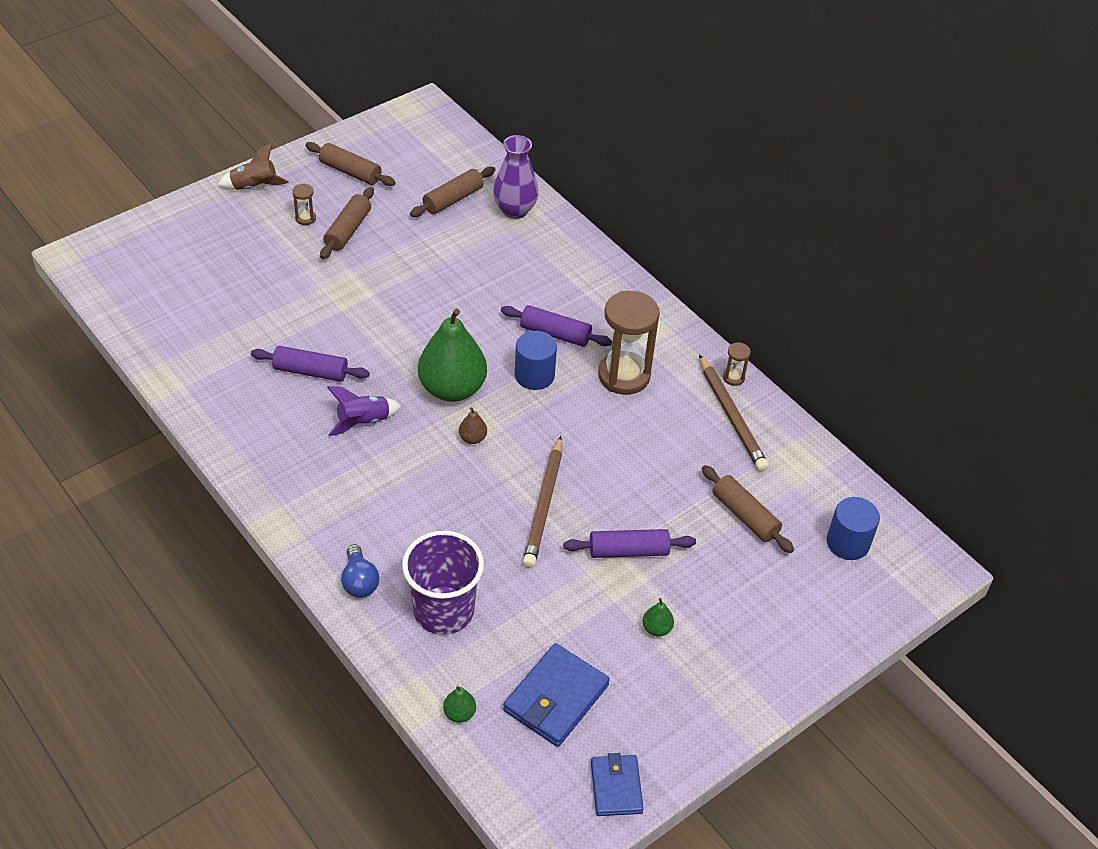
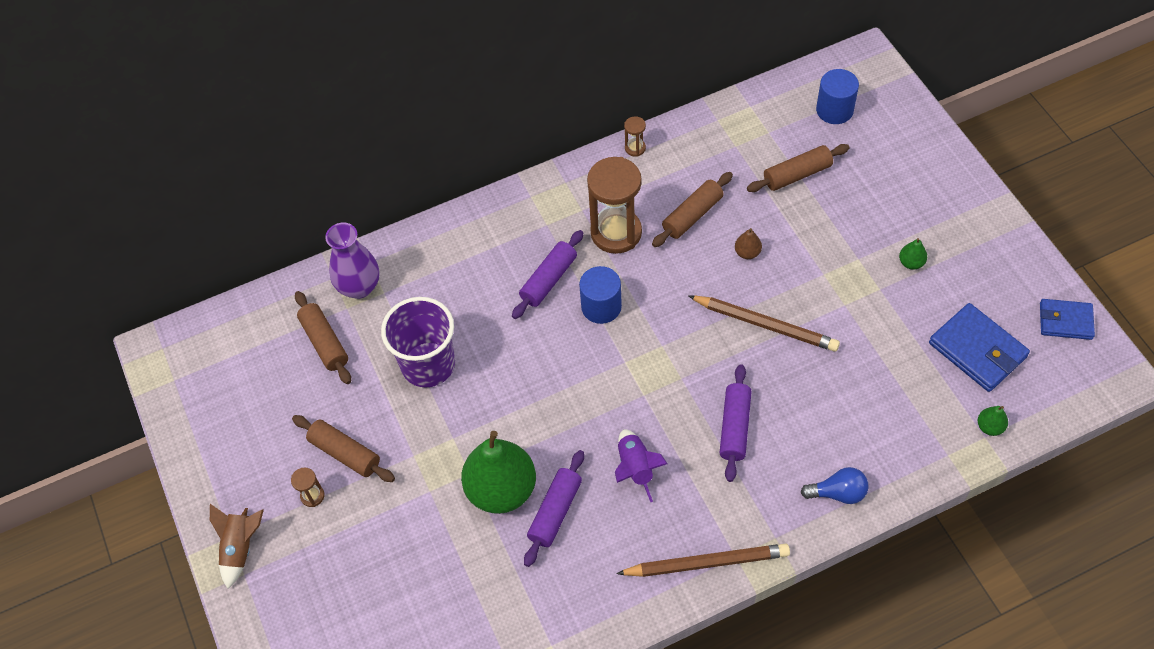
camera: 70 degrees left, 10 degrees up
brown rolling pin [305,142,396,186] -> brown rolling pin moved to [652,172,733,247]
purple cup [402,531,484,635] -> purple cup moved to [381,297,455,387]
green pear [418,308,487,402] -> green pear moved to [461,431,536,514]
brown pear [459,407,487,444] -> brown pear moved to [735,228,762,259]
purple rolling pin [563,529,696,558] -> purple rolling pin moved to [719,364,752,482]
brown pencil [699,354,769,471] -> brown pencil moved to [616,544,790,577]

